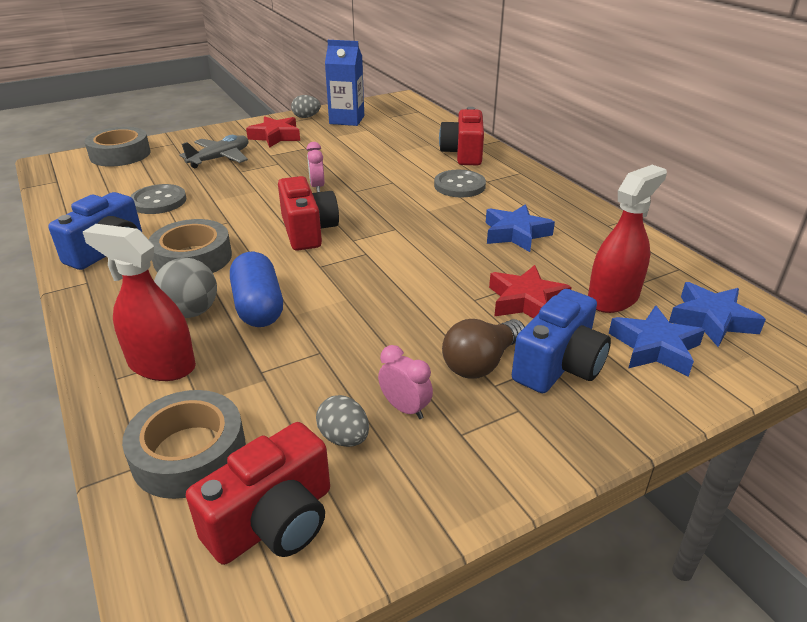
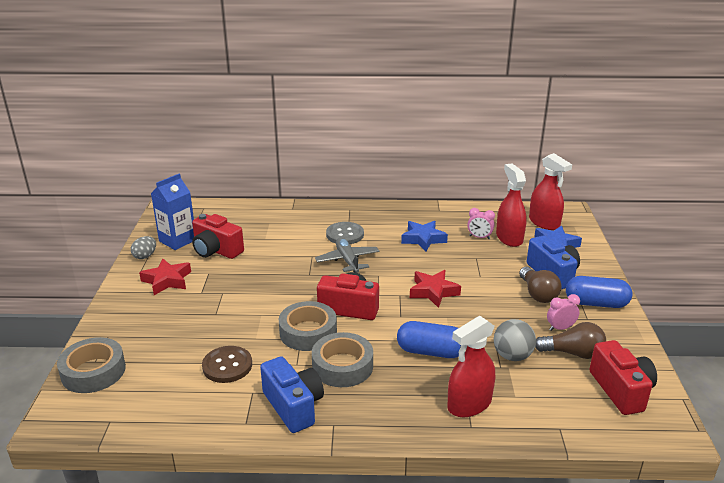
camera: 60 degrees left, 5 degrees down
grey tape [122,390,246,499] -> grey tape moved to [279,301,337,351]
grey button [130,184,186,214] -> brown button [202,346,252,383]
grey ball [154,258,217,318] -> grey ball moved to [494,319,536,361]
grey plane [179,135,248,168] -> grey plane moved to [315,238,379,273]
pink clock [306,142,324,192] -> pink clock moved to [467,208,495,239]
grey egg [316,395,369,447] -> brown light bulb [535,322,606,359]
red camera [439,107,484,165] -> red camera moved to [192,214,244,259]
red star [489,265,572,319] -> red star moved to [410,270,461,308]
blue star [669,282,766,347] -> red spray bottle [529,153,572,230]
none -> blue capsule [566,276,633,308]

